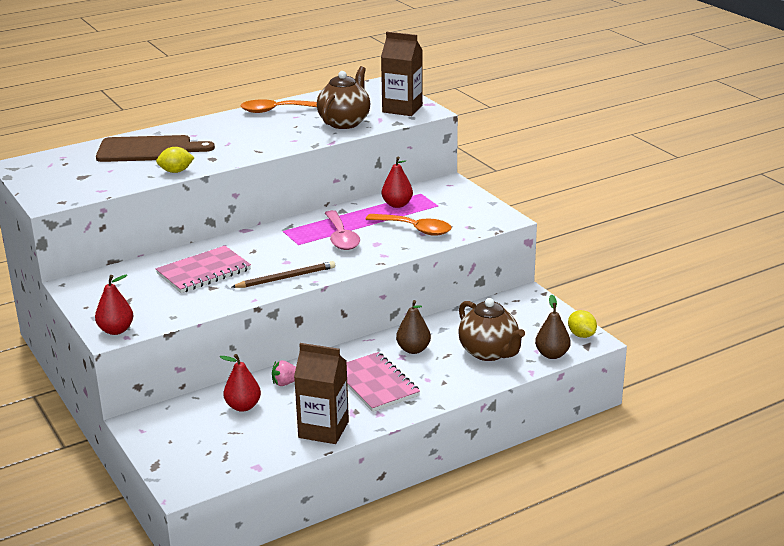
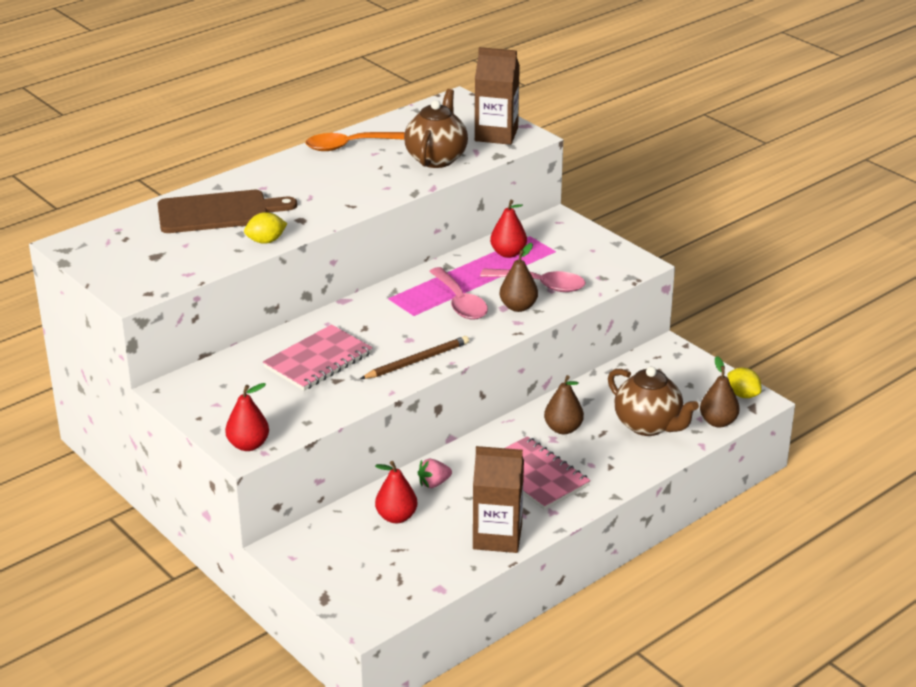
camera: 10 degrees left, 5 degrees up
orange spoon [366,214,452,236] -> pink spoon [480,268,585,292]
none -> brown pear [499,243,538,312]

